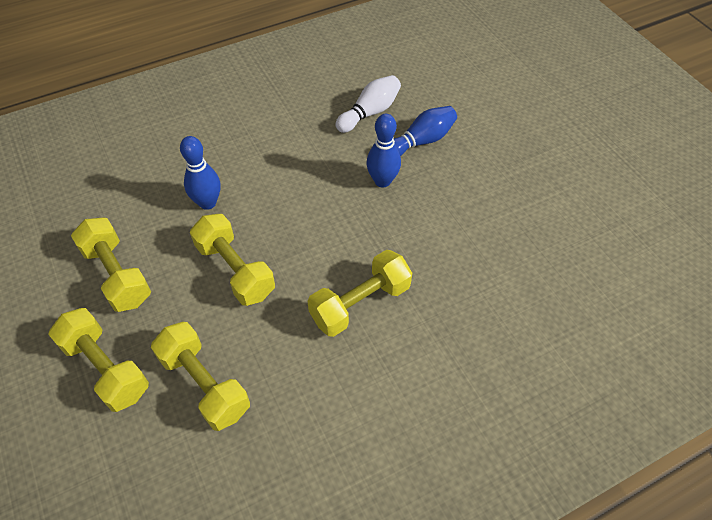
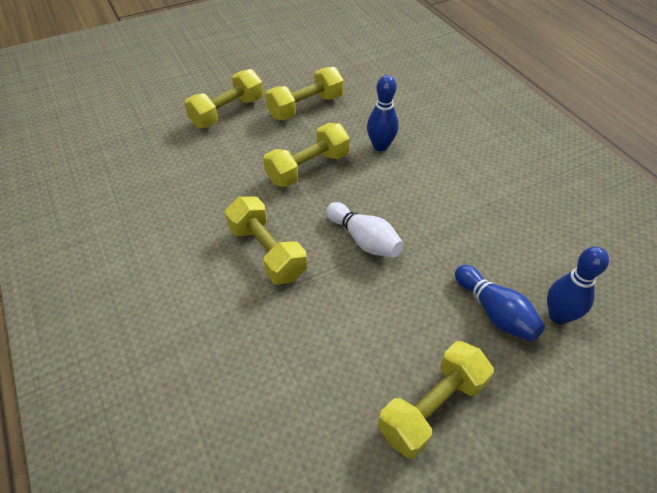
camera: 90 degrees right, 5 degrees down
yellow dumbbell [151,322,250,431] -> yellow dumbbell moved to [378,341,494,459]
white bowling pin [335,75,401,133] -> white bowling pin moved to [326,202,404,257]
blue bowling pin [366,114,401,187] -> blue bowling pin moved to [547,247,609,324]

